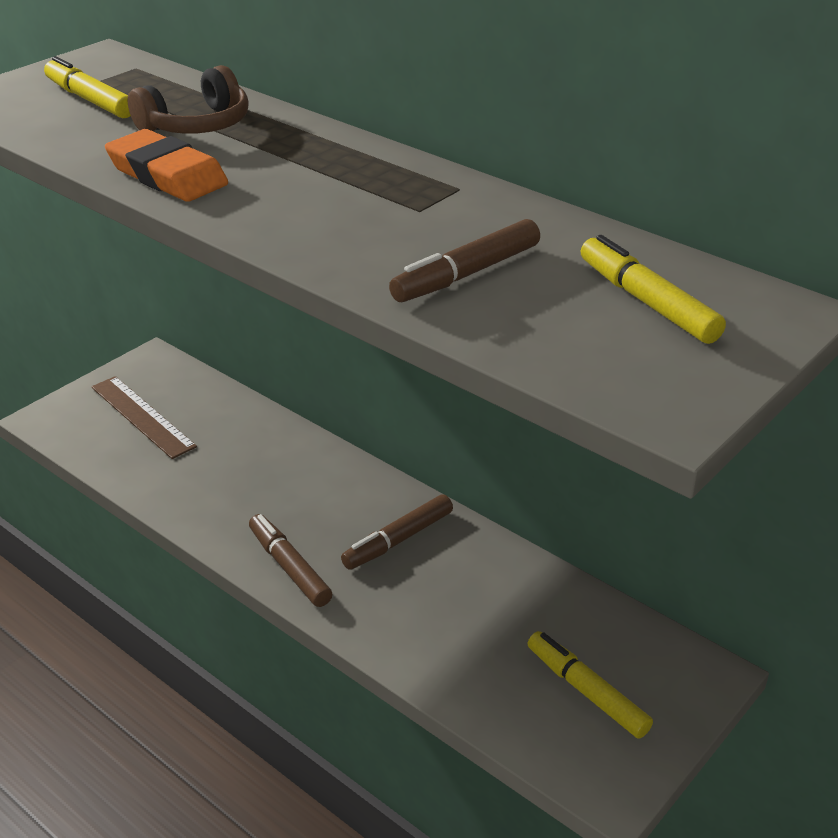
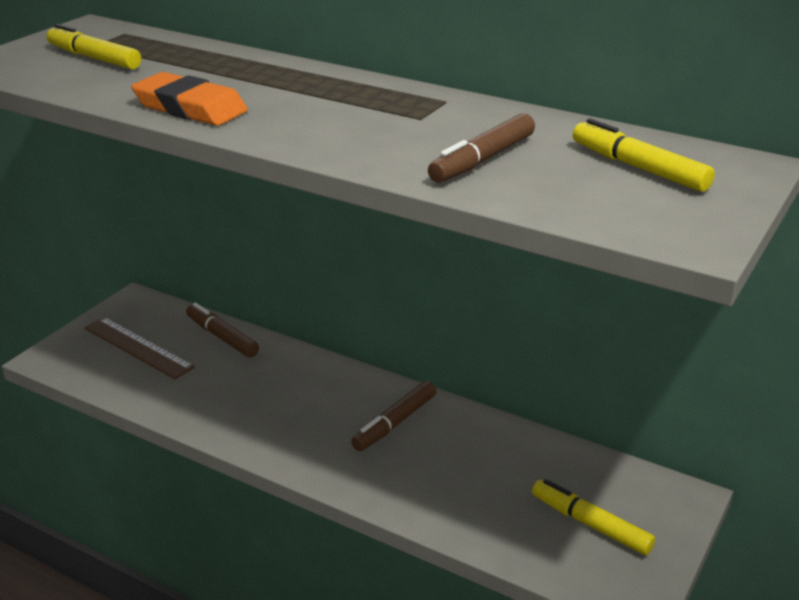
camera: 10 degrees left, 5 degrees down
brown headphones [127,65,249,134] -> none
brown marker [249,514,332,607] -> brown marker moved to [186,303,259,358]

